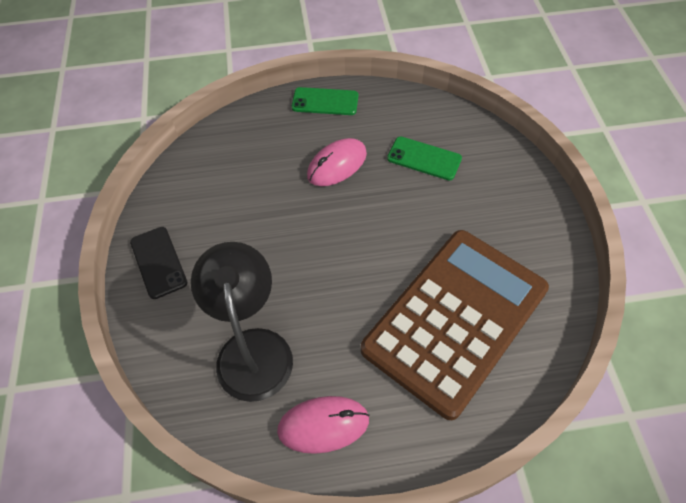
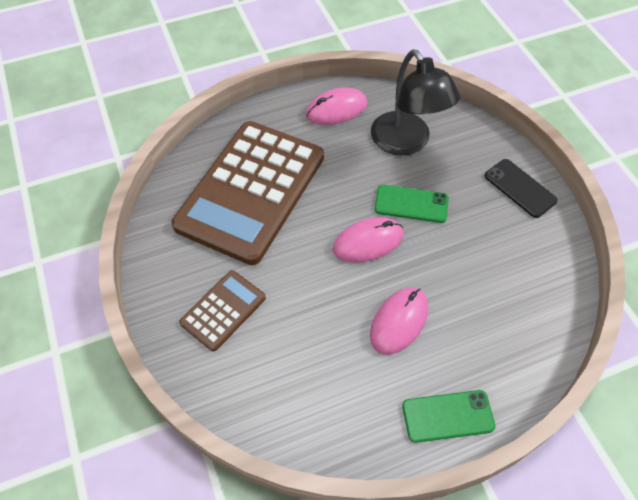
camera: 165 degrees right, 0 degrees up
green phone [387,136,462,180] -> green phone moved to [375,184,449,223]
none -> brown calculator [179,270,266,351]
none -> pink mouse [333,217,404,263]

